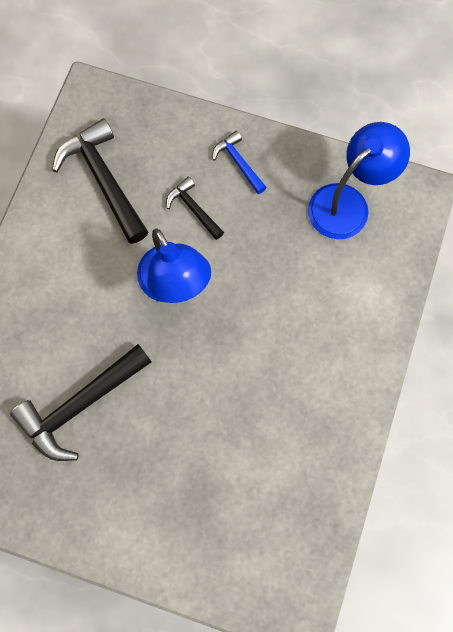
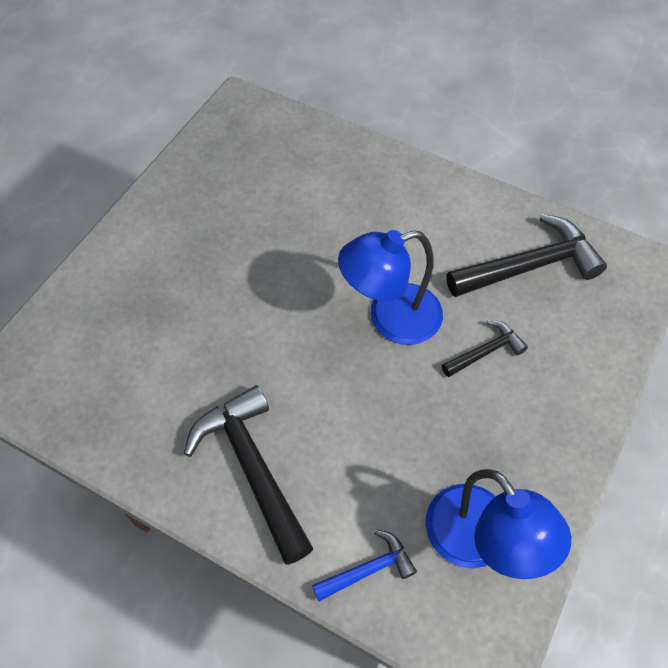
camera: 100 degrees right, 15 degrees down
black hammer [10,344,152,461] -> black hammer moved to [184,385,314,565]
blue hammer [212,131,267,194] -> blue hammer moved to [312,530,417,601]

